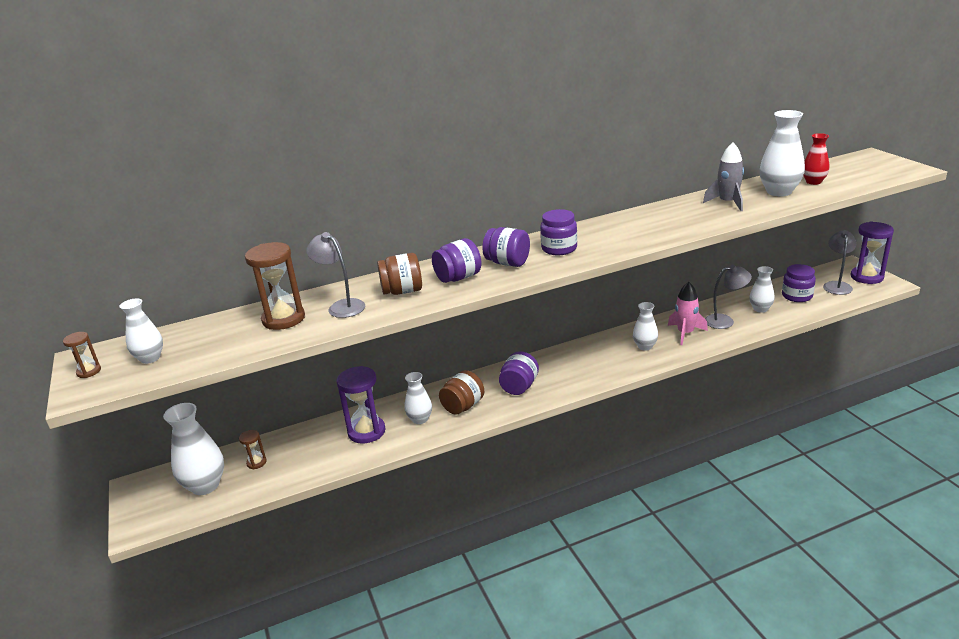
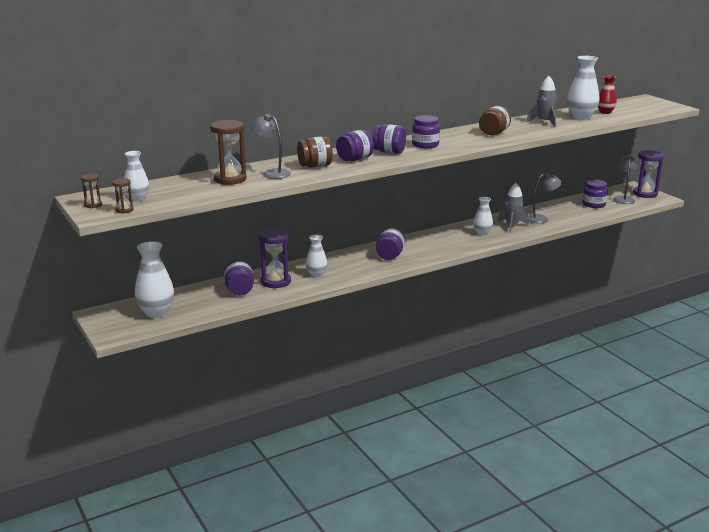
camera: 10 degrees left, 5 degrees down
brown hourglass [239,430,267,469] -> brown hourglass moved to [112,178,134,214]
brown jar [439,370,484,415] -> brown jar moved to [479,106,511,135]
pink rocket [668,282,708,345] -> grey rocket [498,183,529,233]
white vase [749,266,775,313] -> none
none -> purple jar [224,260,254,296]

